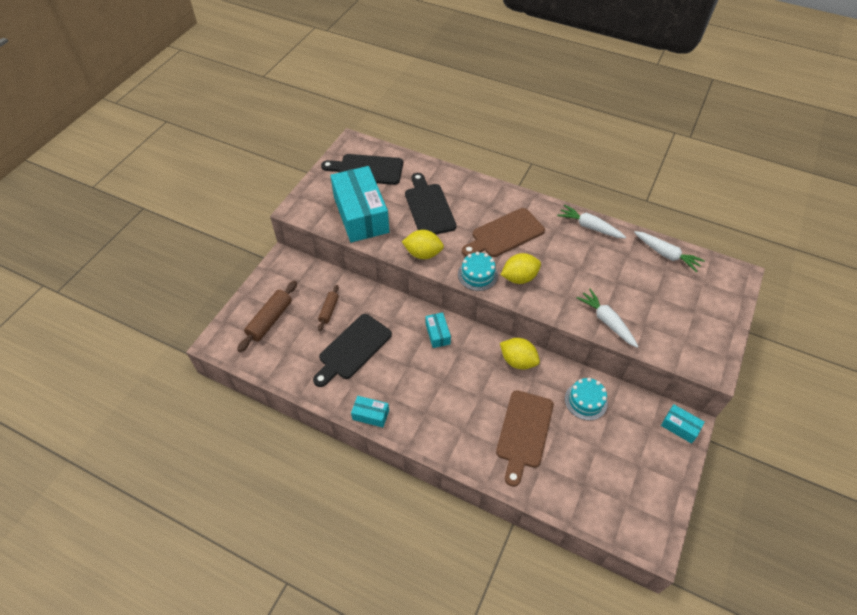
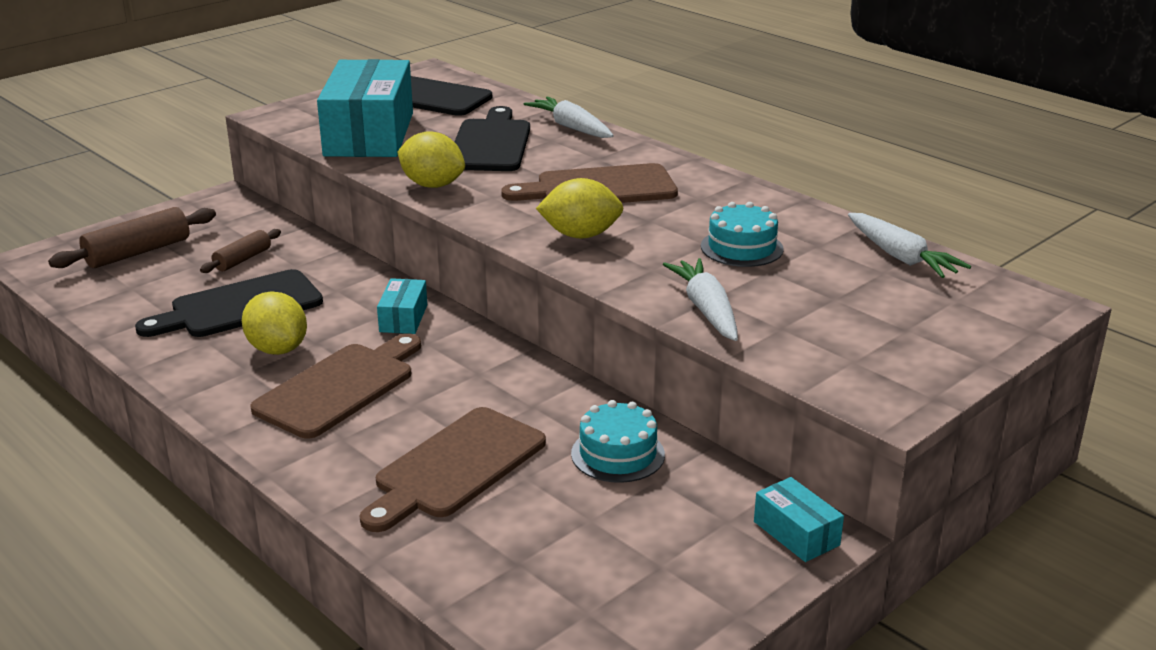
camera: 20 degrees right, 25 degrees down
turquoise box [351,396,389,427] -> none
turquoise cake [458,252,498,291] -> turquoise cake moved to [701,202,784,267]
yellow lemon [500,338,540,369] -> yellow lemon moved to [242,291,307,355]
white carrot [557,204,626,238] -> white carrot moved to [524,96,614,138]
none -> brown cutting board [250,333,421,439]

